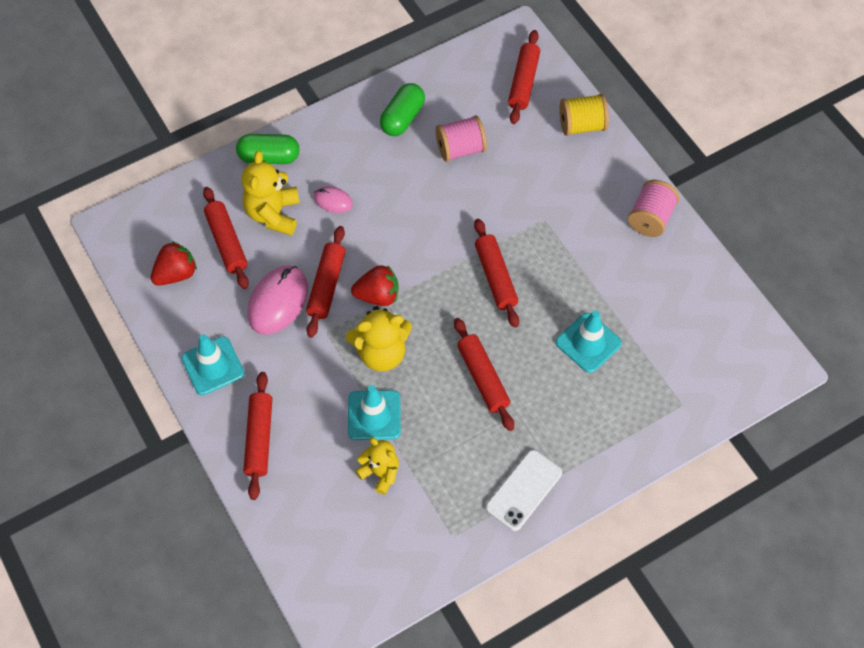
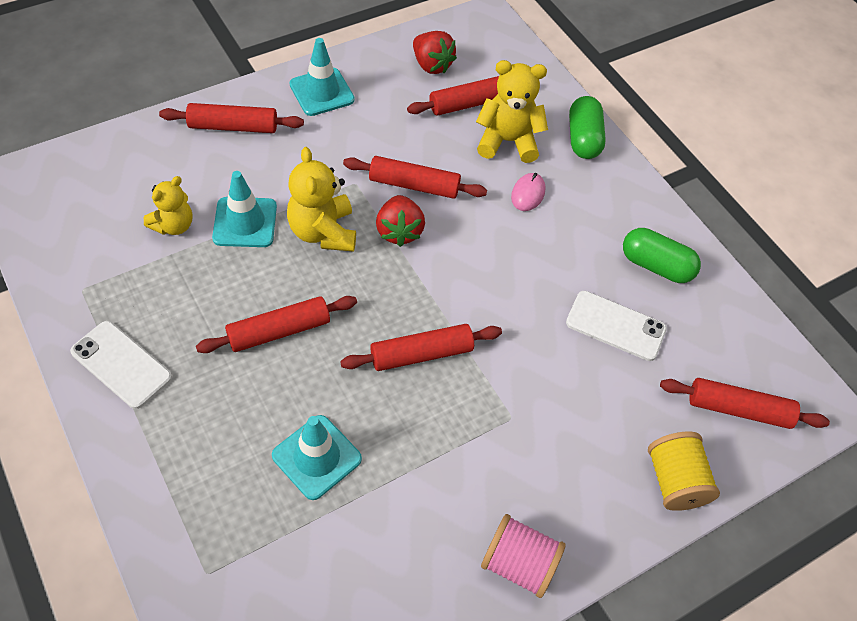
camera: 85 degrees right, 5 degrees down
pink mouse [247,266,308,335] -> none
pink spool [436,115,487,162] -> white phone [566,291,667,361]

